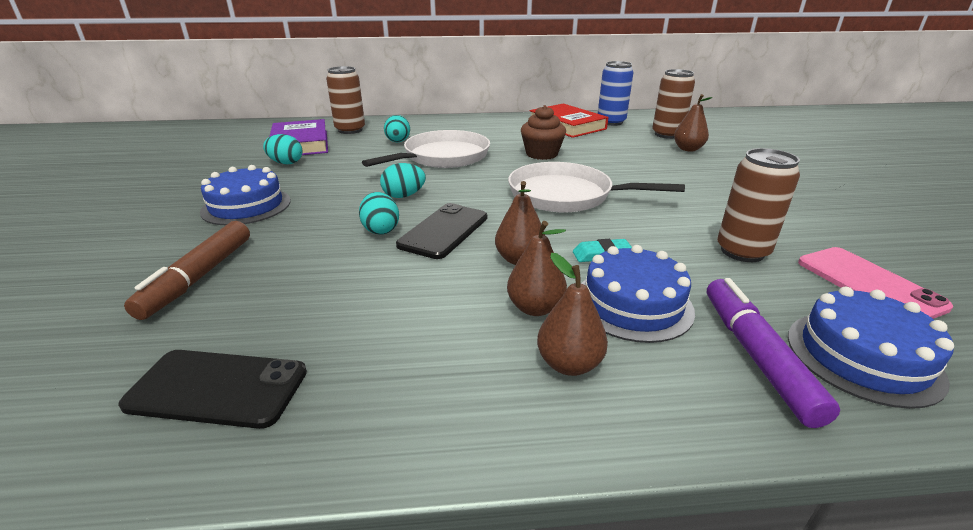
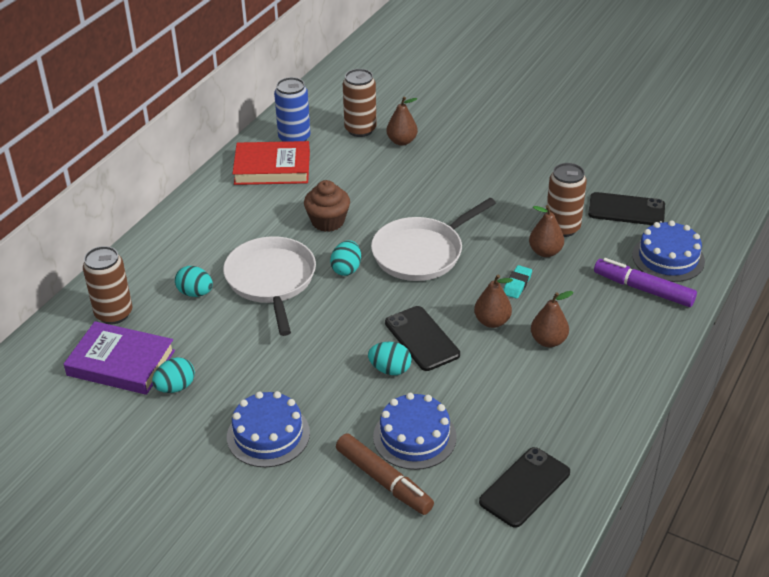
camera: 55 degrees left, 10 degrees up
turquoise egg [380,163,426,198] -> turquoise egg moved to [330,240,361,276]
brown pear [537,253,608,376] -> brown pear moved to [529,205,564,257]
blue cake [581,245,695,343] -> blue cake moved to [373,393,457,470]
pink phone [798,247,953,319] -> black phone [588,192,665,225]

